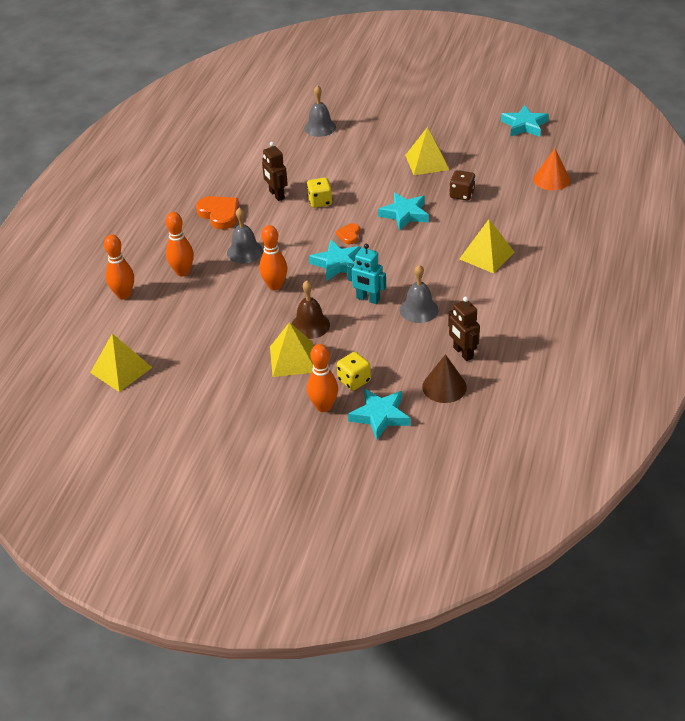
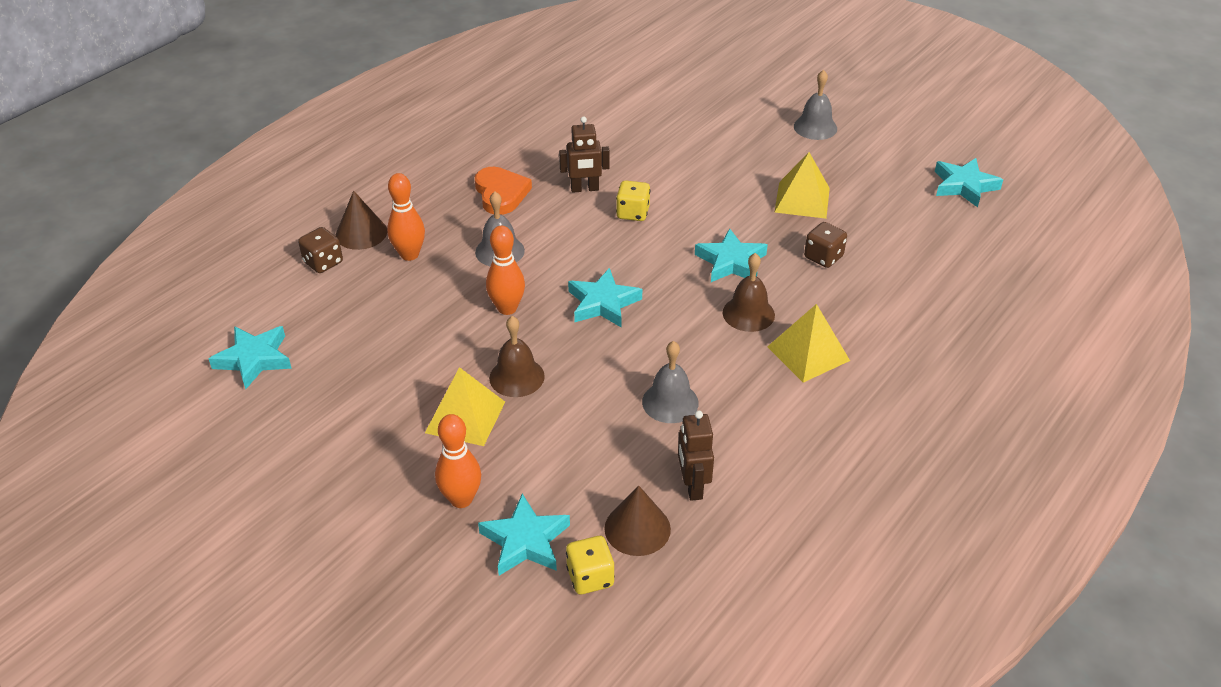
camera: 20 degrees right, 0 degrees up
yellow pyramid [90,333,152,392] -> turquoise star [209,326,292,389]
orange bowling pin [104,234,134,300] -> brown dice [298,227,343,273]
brown robot [262,142,288,201] -> brown robot turned 90 degrees counterclockwise [559,117,610,193]
grey bell [304,85,336,137] -> grey bell moved to [794,70,837,140]
orange heart [336,223,360,244] -> none
yellow dice [337,352,371,391] -> yellow dice moved to [566,536,615,594]
turquoise robot [347,244,386,304] -> none
orange cone [533,149,570,191] -> none
none -> brown cone [336,191,387,250]
none -> brown bell [723,253,775,332]

